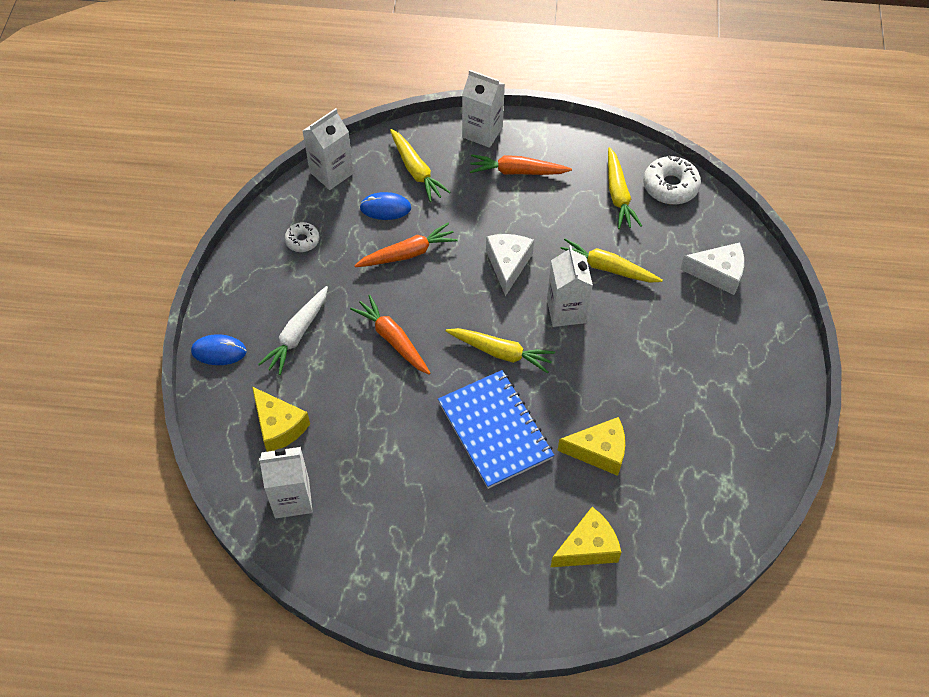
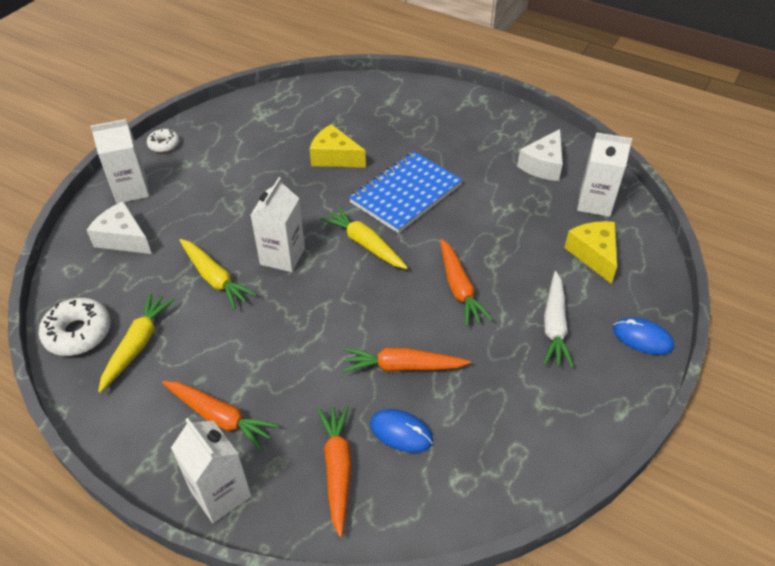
camera: 155 degrees left, 10 degrees down
white carrot [258,286,328,375] -> white carrot turned 135 degrees clockwise [544,271,574,368]
white donut [285,222,319,252] -> white donut moved to [147,128,179,153]
white carton [303,108,354,190] -> white carton moved to [90,119,149,204]
yellow carrot [390,129,451,202] -> orange carrot [317,405,352,537]
blue notebook [438,370,554,489] -> blue notebook turned 45 degrees clockwise [349,151,463,233]
white cheese [486,234,534,296] -> white cheese moved to [517,129,563,181]
yellow cheese [551,507,621,567] -> none

